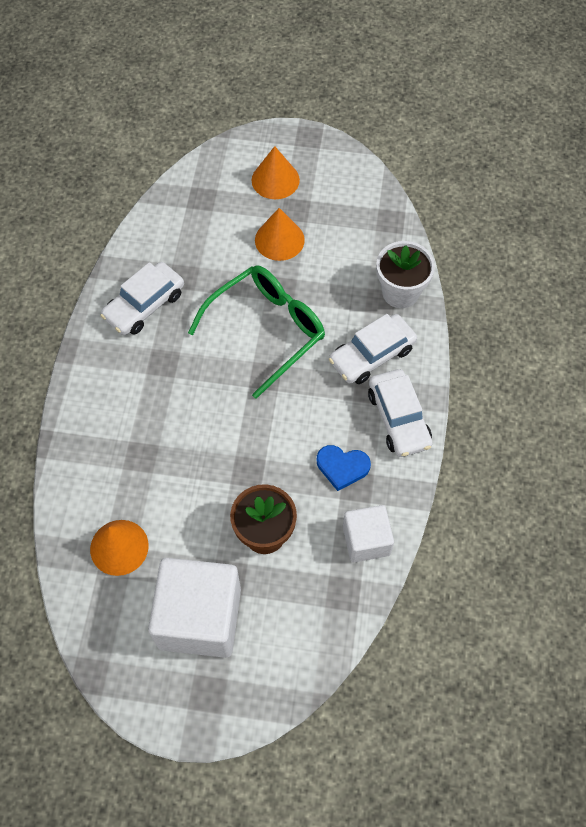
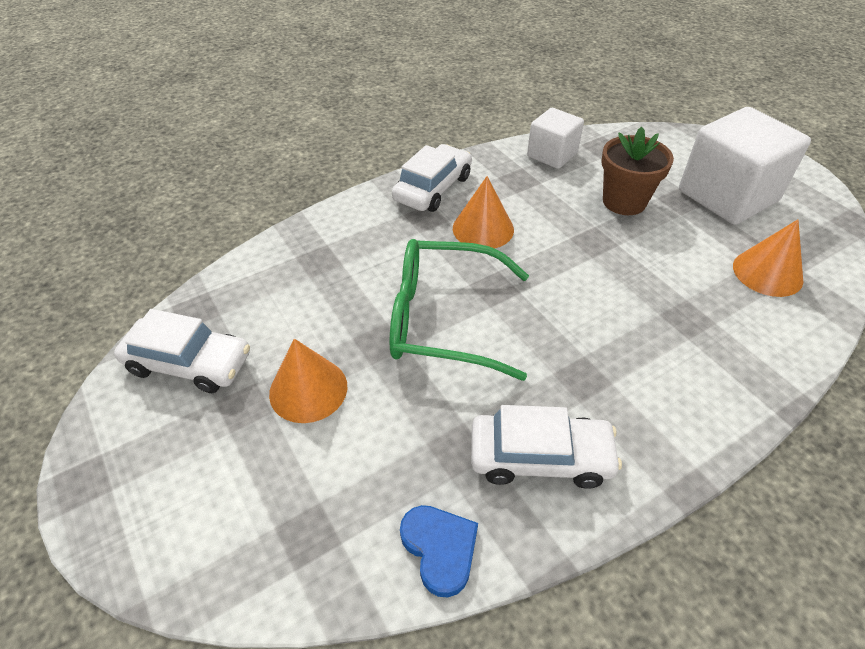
camera: 130 degrees left, 15 degrees down
orange cone [251,146,300,199] -> orange cone moved to [453,176,514,249]
blue heart [317,445,371,491] -> blue heart moved to [400,505,478,597]
white car [329,314,417,384] -> white car moved to [114,309,250,393]
white flower pot [376,241,435,308] -> none

